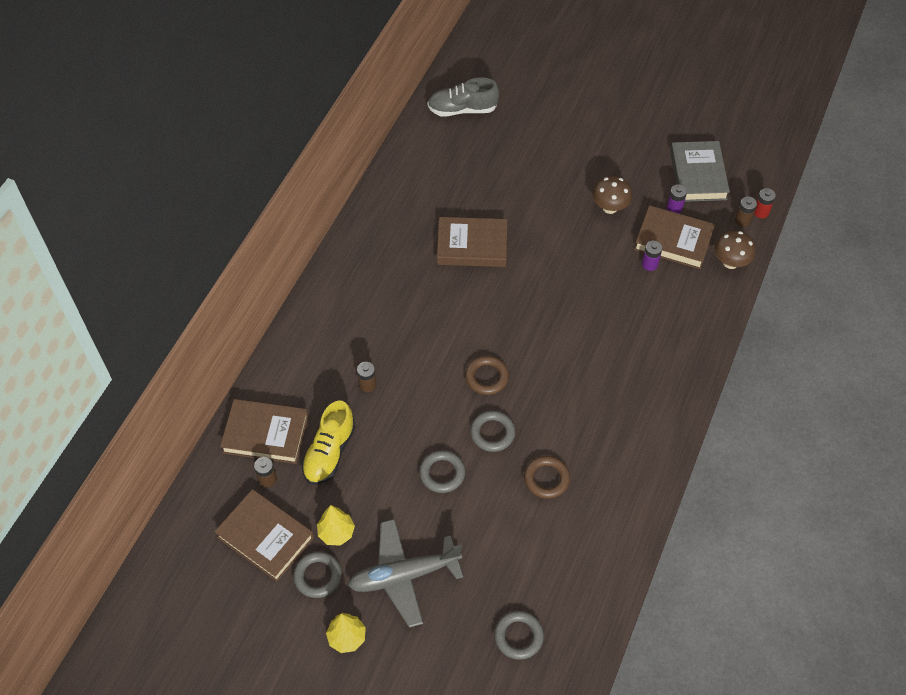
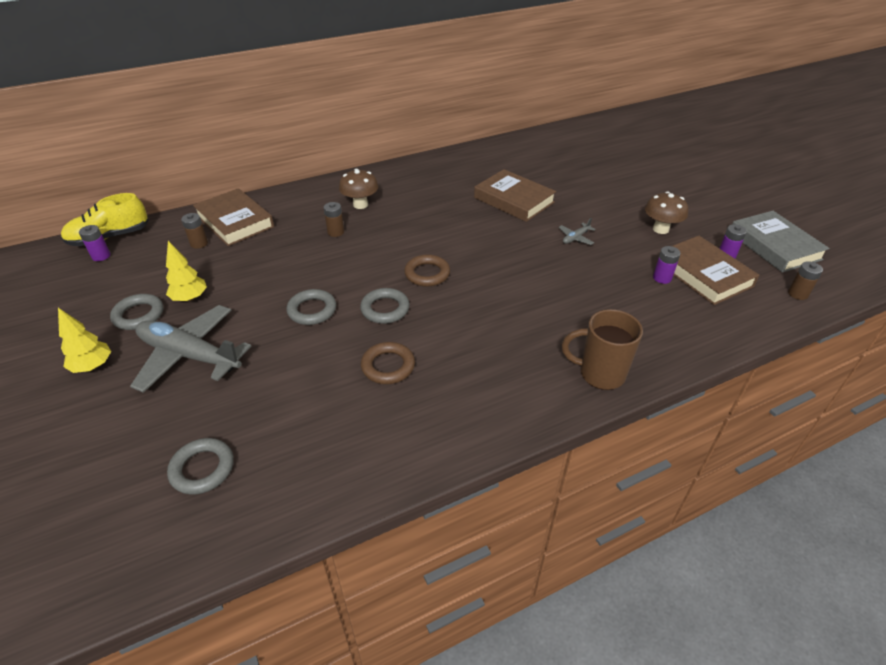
camera: 40 degrees right, 15 degrees down
brown book [215,489,314,582] -> none
yellow shoe [302,400,356,485] -> yellow shoe moved to [61,193,148,246]
grey shoe [427,77,499,116] -> none
grey book [670,141,730,202] -> grey book turned 60 degrees counterclockwise [732,211,830,273]
brown mushroom [714,231,755,269] -> brown mushroom moved to [339,169,379,209]
red battery [754,188,776,218] -> none
none -> purple battery [79,225,111,261]
none -> grey plane [558,218,596,245]
none -> brown mug [562,309,643,390]

